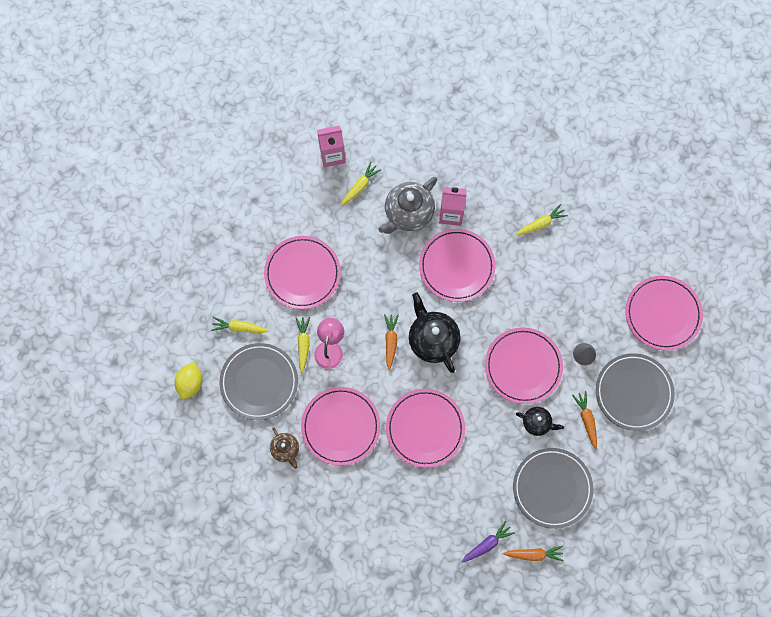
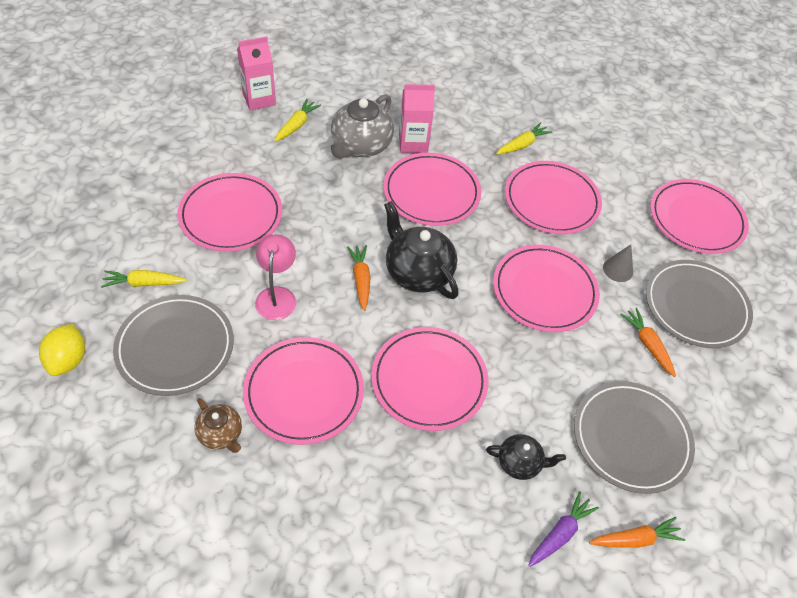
camera: 15 degrees left, 20 degrees down
yellow carrot [295,317,310,373] -> none
black teapot [516,407,564,436] -> black teapot moved to [486,434,566,480]
none -> pink plate [505,161,602,234]

